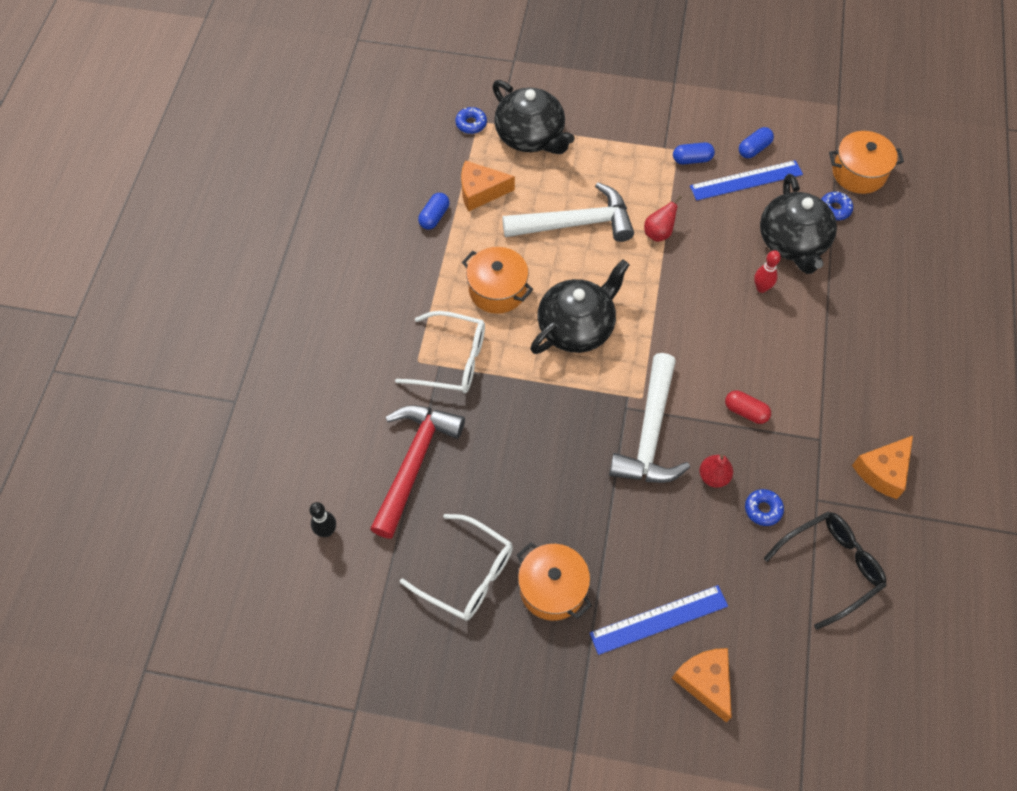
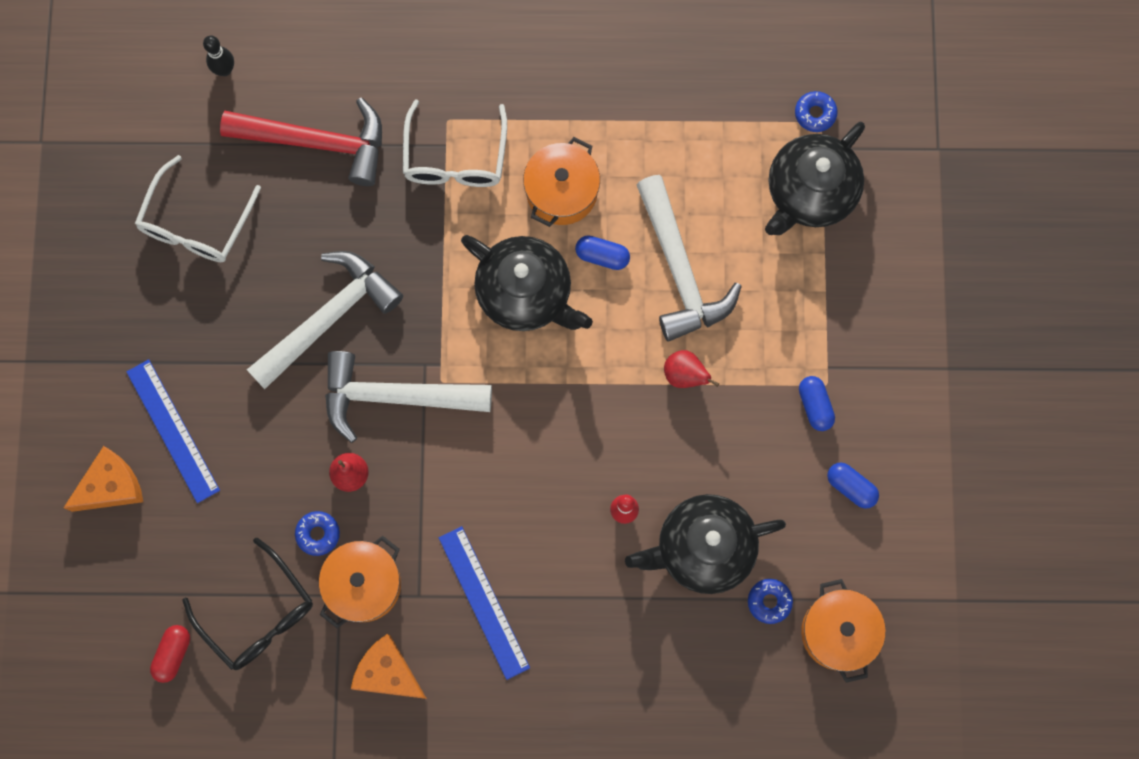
camera: 80 degrees right, 15 degrees up
blue capsule [418,193,450,230] -> blue capsule moved to [575,236,630,270]
orange cheese [461,160,515,211] -> none
orange pot [517,542,592,621] -> orange pot moved to [319,536,401,628]
blue ruler [690,160,803,201] -> blue ruler moved to [439,526,530,680]
red capsule [725,391,771,424] -> red capsule moved to [150,625,190,683]
none -> white hammer [247,251,403,389]

